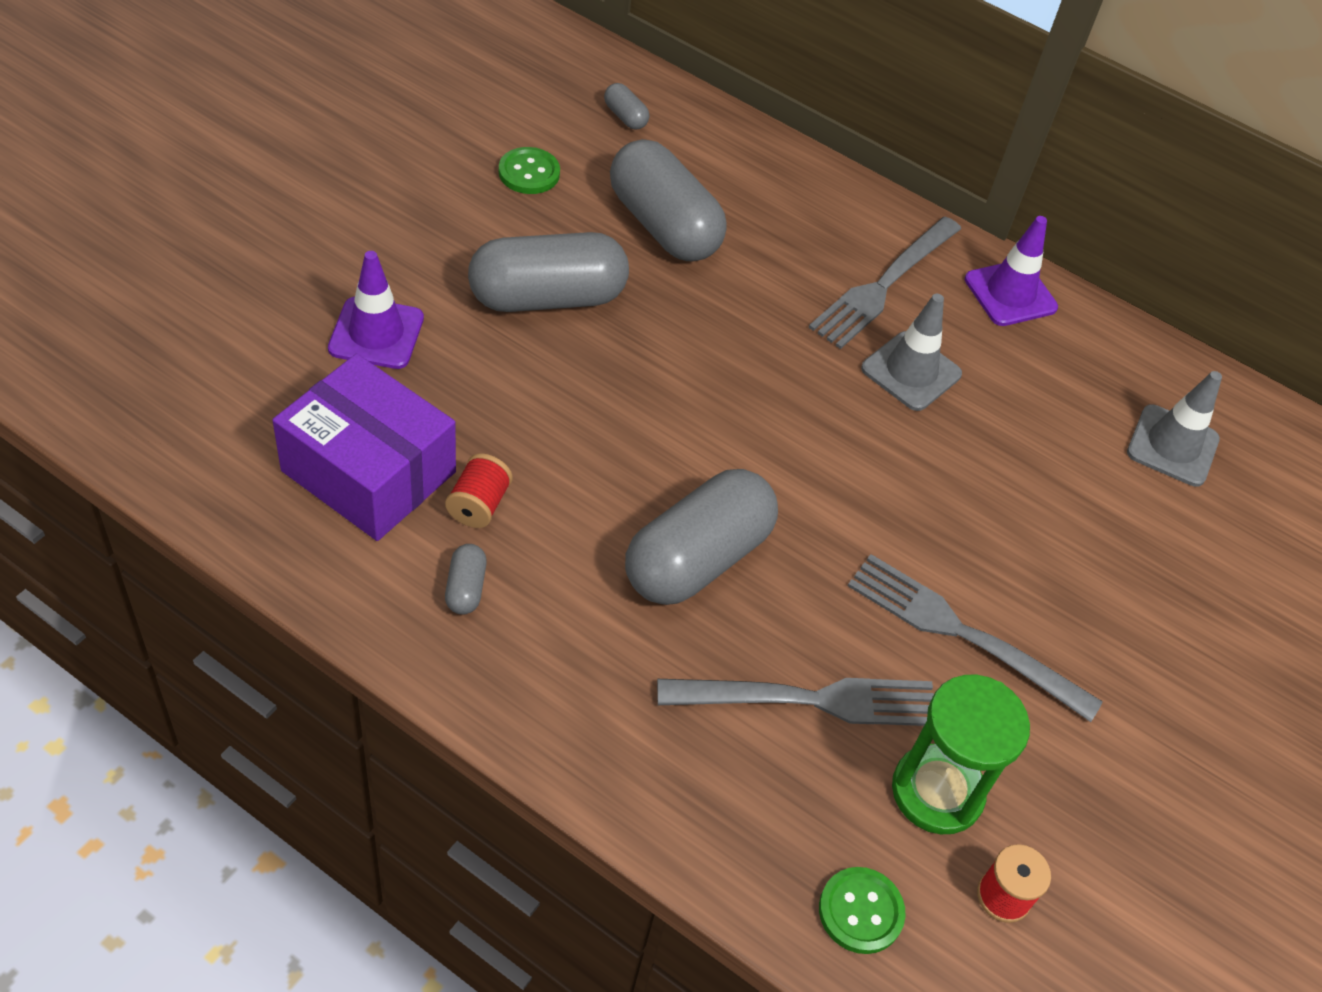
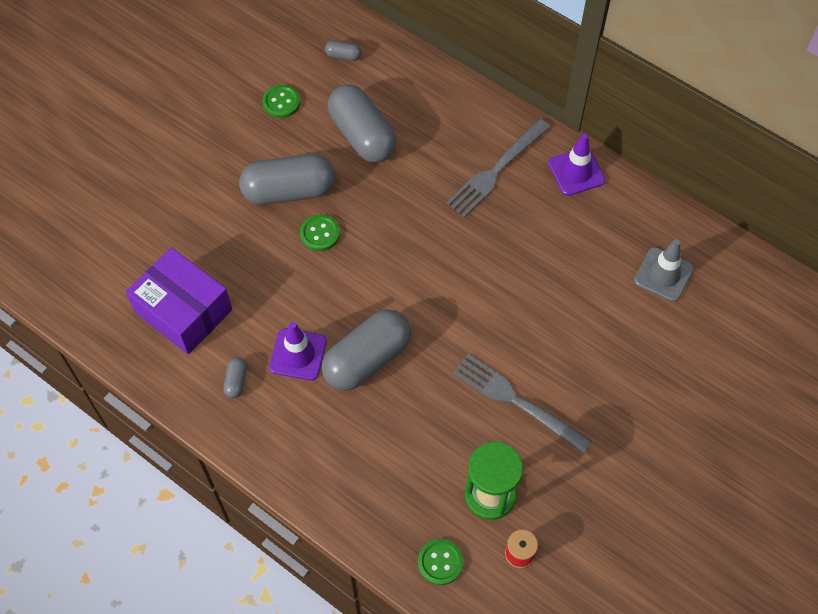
camera: 10 degrees right, 10 degrees up
purple traffic cone [328,251,424,369] -> purple traffic cone moved to [269,322,327,380]
red spool [445,453,513,528] -> none
grey capsule [604,83,649,130] -> grey capsule turned 45 degrees counterclockwise [325,40,361,61]
grey fork [657,678,934,726] -> none
grey traffic cone [861,294,962,411] -> none
none -> green button [300,214,340,251]

